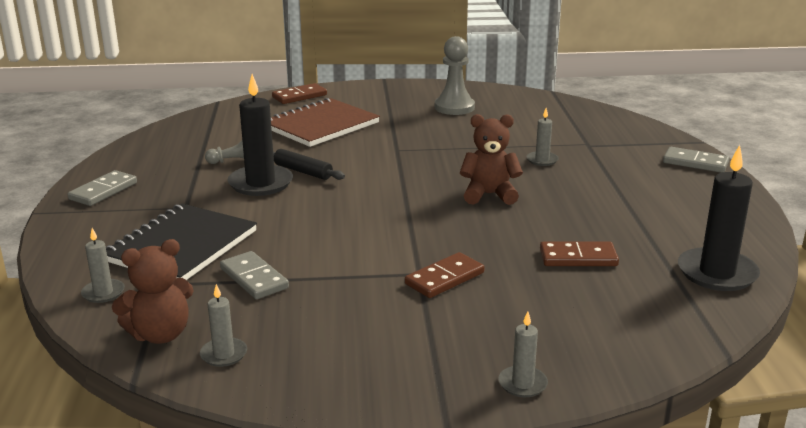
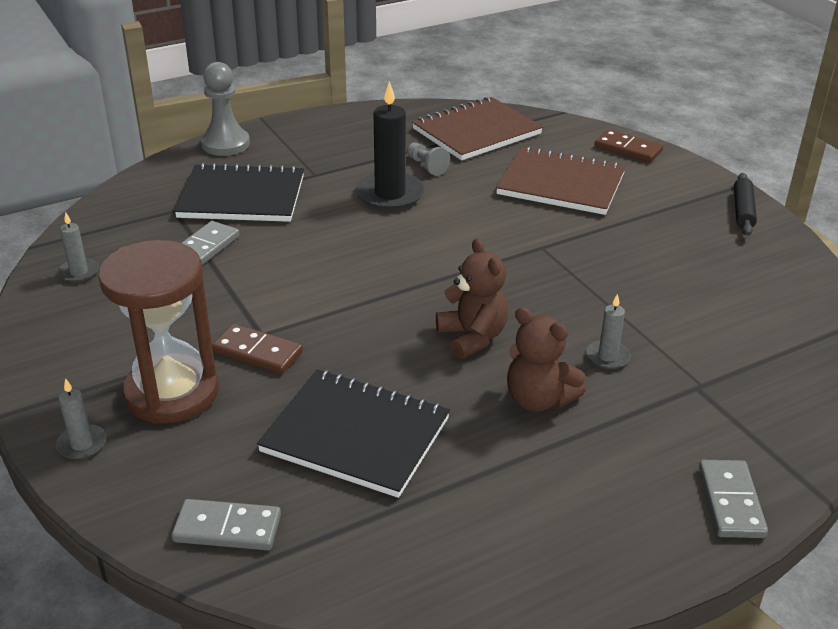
camera: 65 degrees right, 10 degrees up
grey domino [68,170,137,206] -> grey domino moved to [172,499,281,550]
grey candle [81,228,125,303] -> none
brown teddy bear [112,239,194,344] -> brown teddy bear moved to [507,307,585,412]
black rolling pin [273,149,345,180] -> black rolling pin moved to [734,173,757,236]
grey pawn [435,36,475,115] -> grey pawn moved to [201,62,250,156]
brown domino [540,241,619,266] -> black notebook [257,369,450,498]
black candle [678,145,760,291] -> none
none -> brown hourglass [98,240,219,424]
none -> brown notebook [412,96,543,160]

